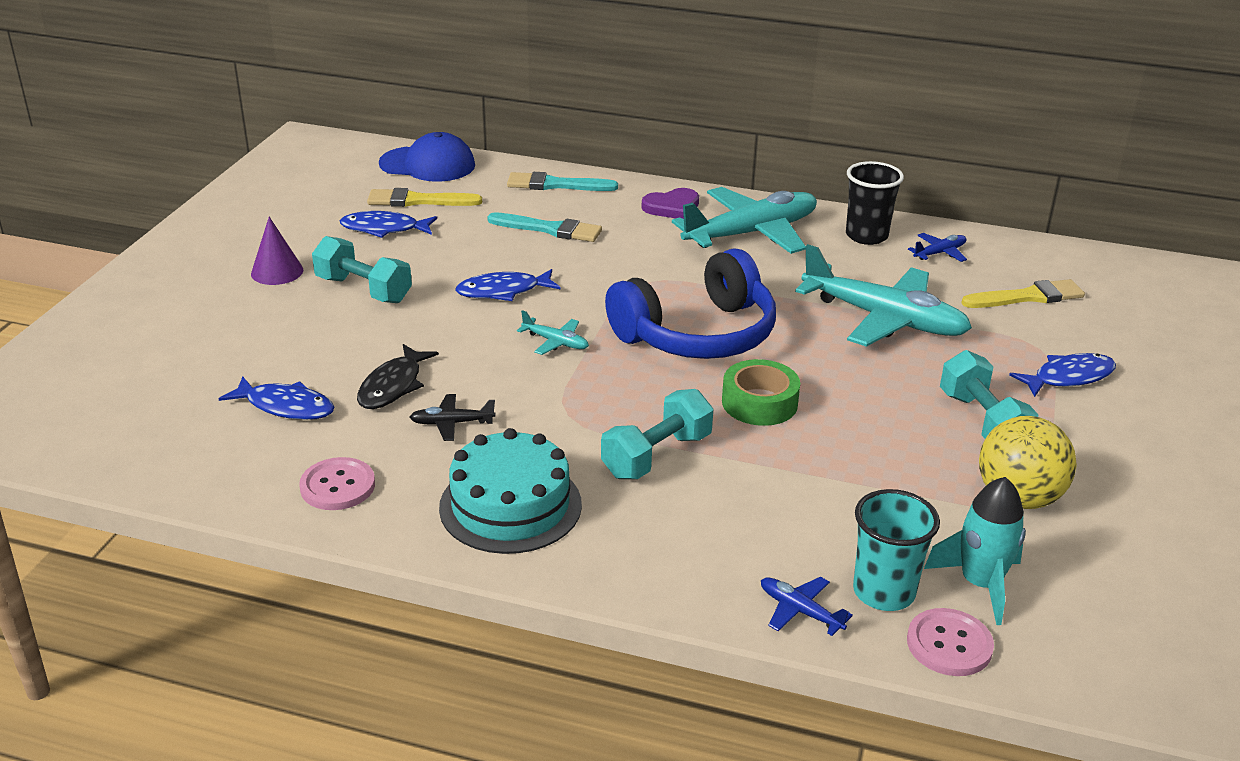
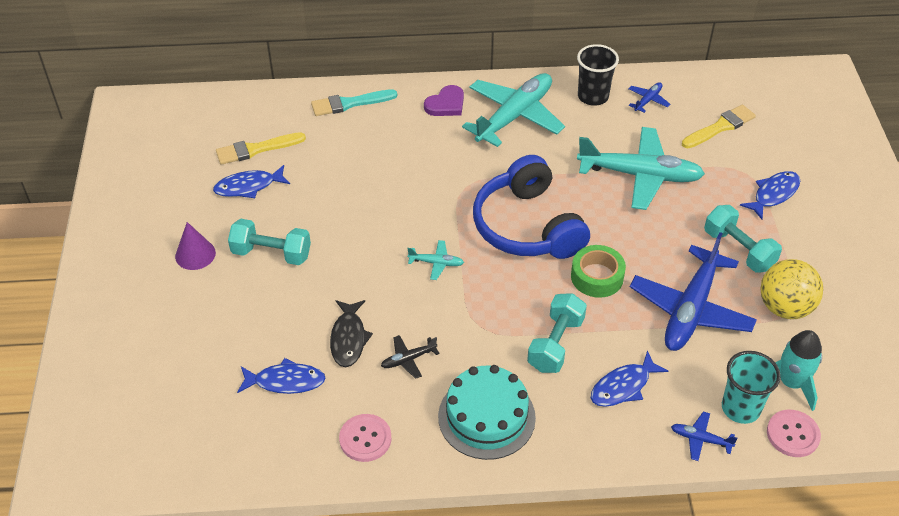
camera: 20 degrees left, 15 degrees up
blue cap [379,132,475,182] -> none
blue fish [455,269,561,301] -> blue fish moved to [591,350,668,407]
turquoise brush [487,212,602,242] -> none
blue headphones [605,248,776,359] -> blue headphones turned 120 degrees clockwise [473,155,590,259]
none -> blue plane [630,232,757,351]

